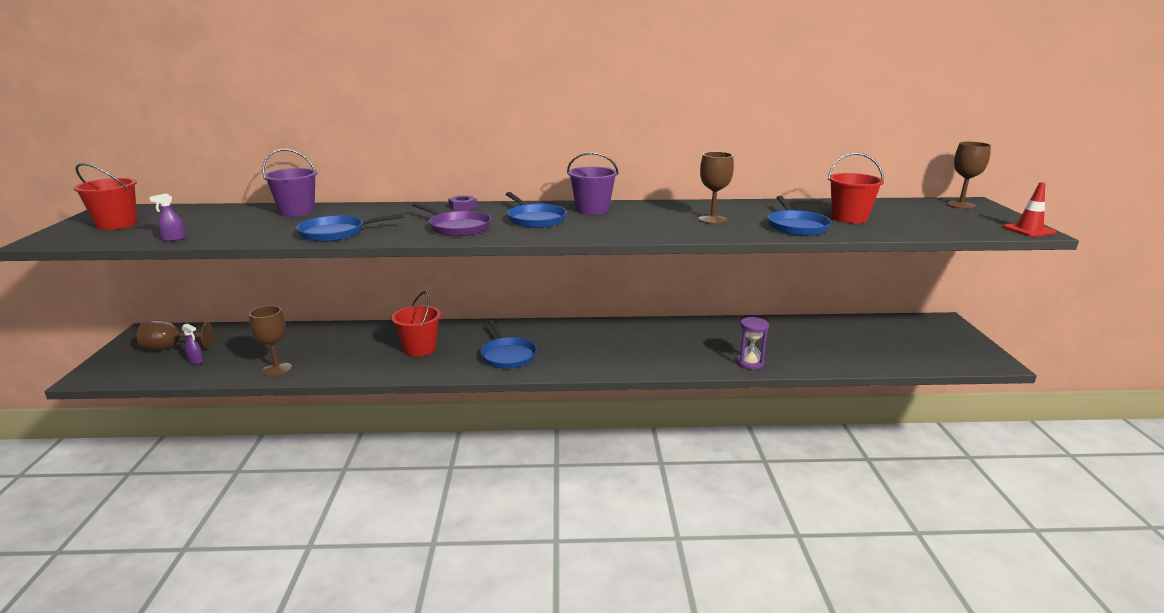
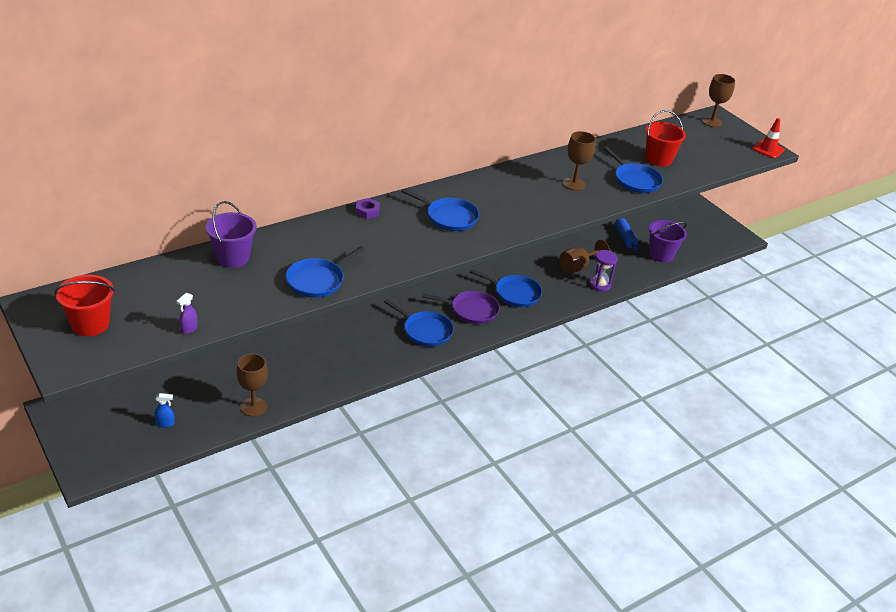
camera: 35 degrees left, 15 degrees up
brown goblet [137,320,214,350] -> brown goblet moved to [559,240,610,273]
purple spray bottle [182,324,204,364] -> blue spray bottle [154,393,174,428]
red bucket [391,291,441,357] -> none
purple pan [412,203,491,236] -> purple pan moved to [422,291,500,324]
purple bucket [567,152,619,215] -> purple bucket moved to [649,220,687,263]
none -> blue pan [470,269,542,307]
none -> blue rolling pin [615,218,638,252]

